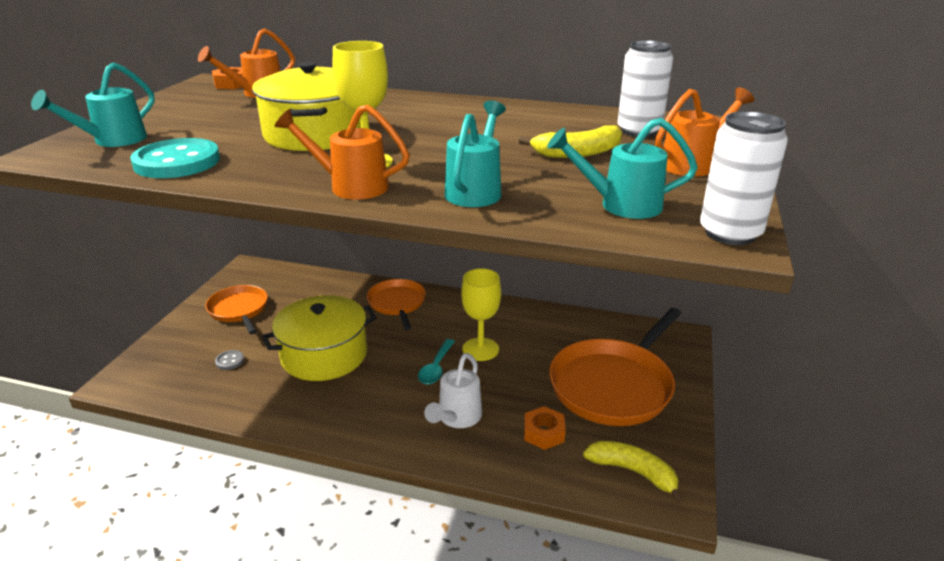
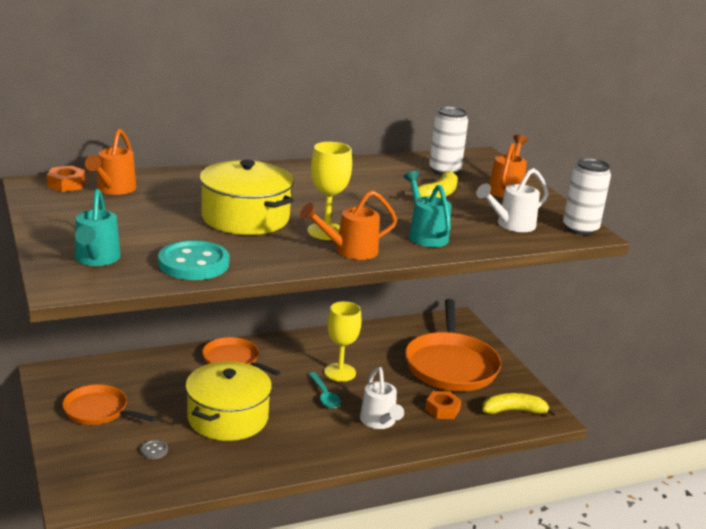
camera: 40 degrees left, 5 degrees down
turquoise watering can [547,118,698,219] -> white watering can [476,168,549,232]

